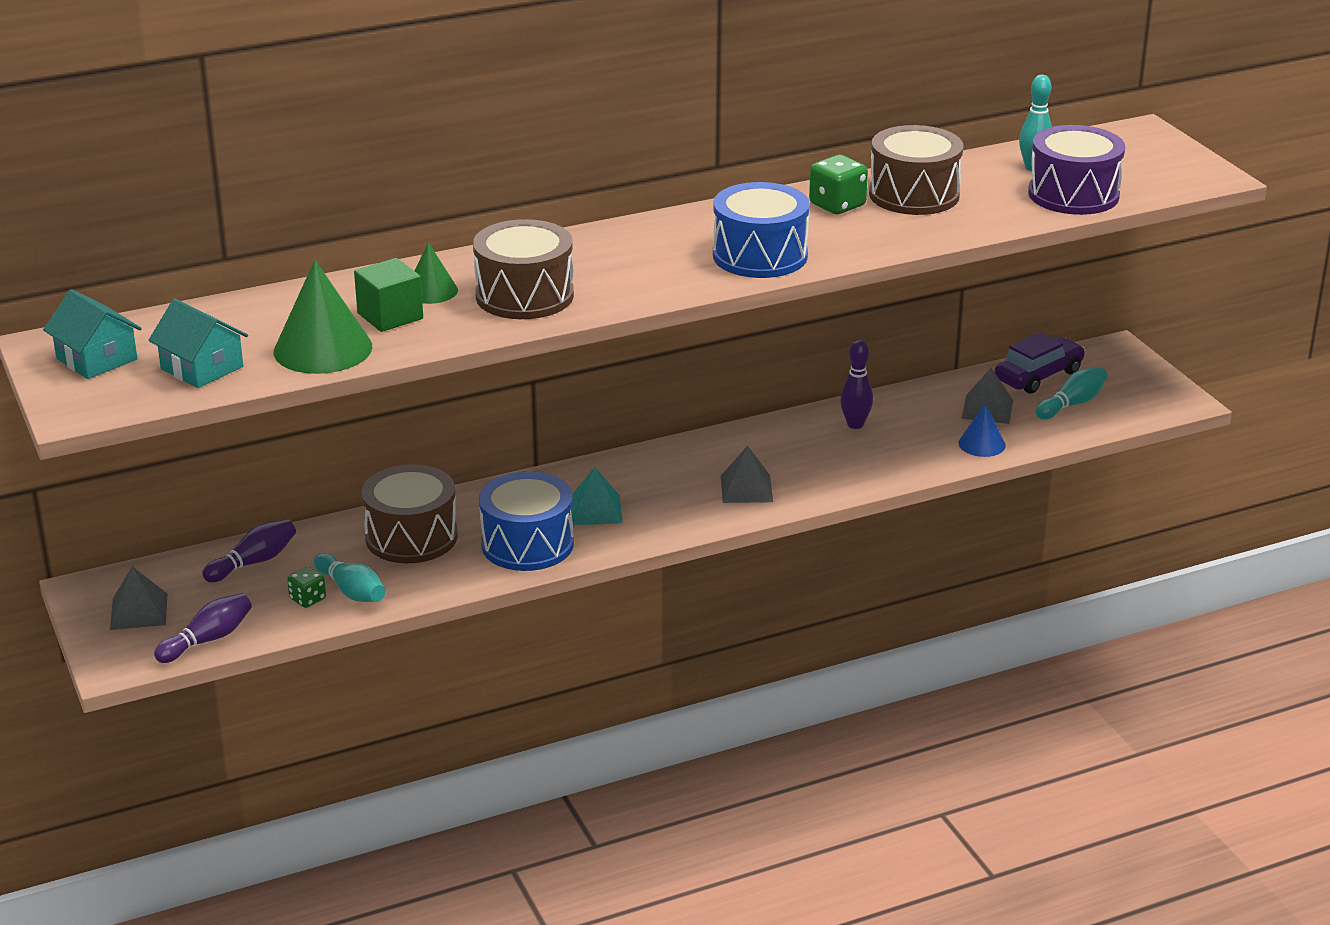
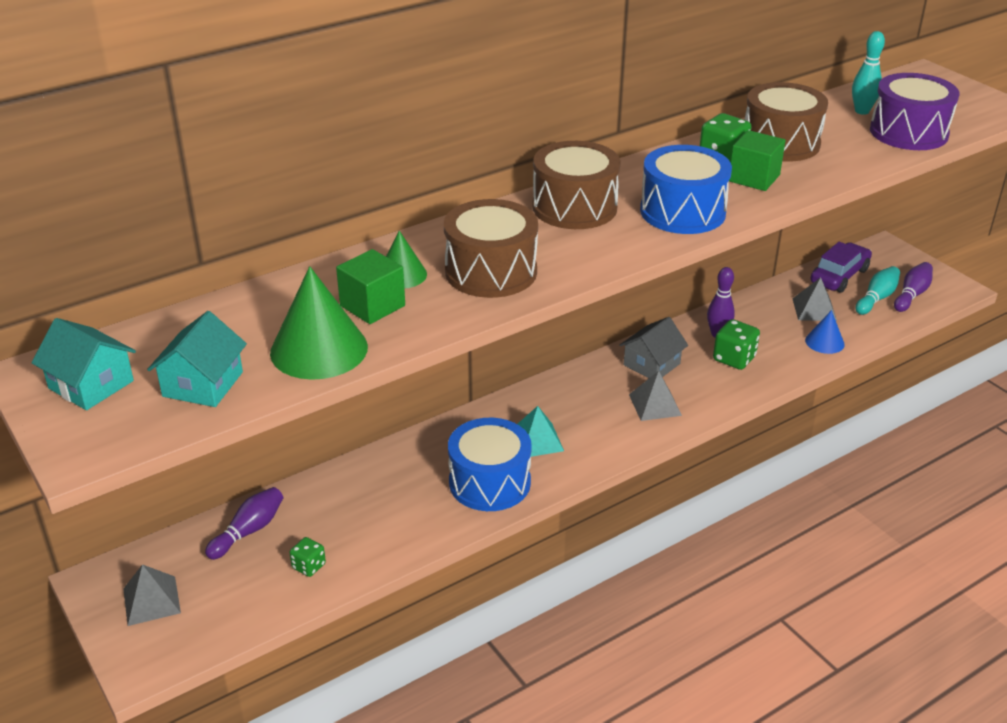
camera: 10 degrees left, 5 degrees up
turquoise house [148,299,248,388] -> turquoise house turned 75 degrees clockwise [147,311,247,407]
purple bowling pin [154,593,252,663] -> purple bowling pin moved to [894,262,933,312]
turquoise bowling pin [314,553,385,602] -> none
brown drum [362,464,458,563] -> brown drum moved to [533,141,621,229]
none -> grey house [619,317,688,378]
none -> green dice [713,319,760,370]
none -> green cube [729,130,786,191]

